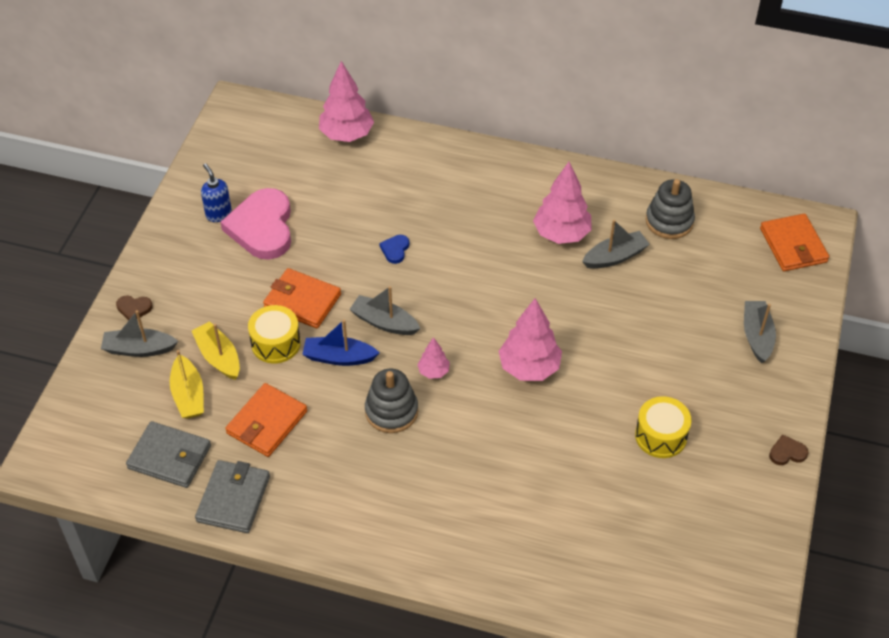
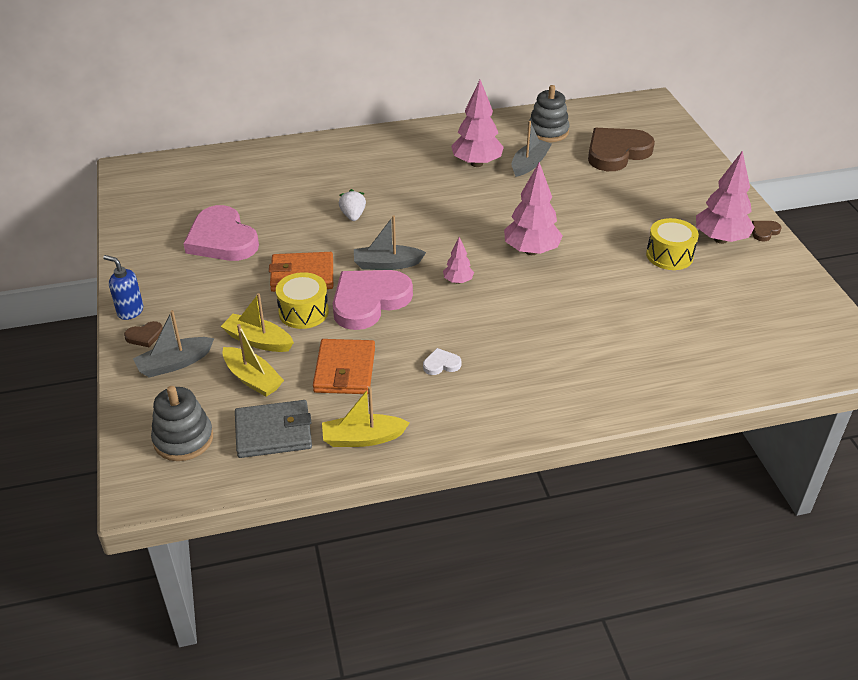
camera: 30 degrees left, 10 degrees down
grey wallet [195,460,270,533] -> yellow boat [322,386,410,447]
blue soap dispenser [201,163,232,222] -> blue soap dispenser moved to [103,255,143,320]
blue boat [302,319,379,366] -> pink heart [333,270,413,330]
pink tree [319,61,374,142] -> pink tree moved to [696,150,755,244]
grey stacking toy [365,369,418,433] -> grey stacking toy moved to [151,386,213,461]
blue heart [379,235,409,264] -> white strawberry [339,189,366,221]
grey boat [744,301,776,363] -> none
orange wallet [760,214,829,271] -> none
none -> white heart [423,348,461,375]
none -> brown heart [588,128,655,171]

